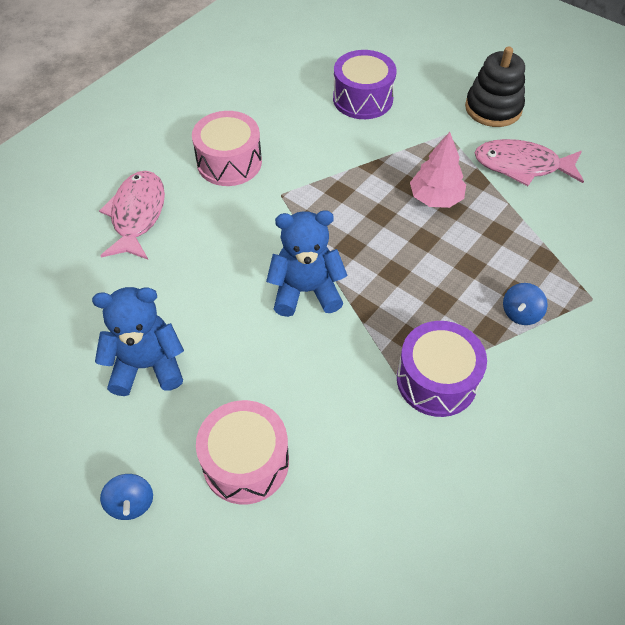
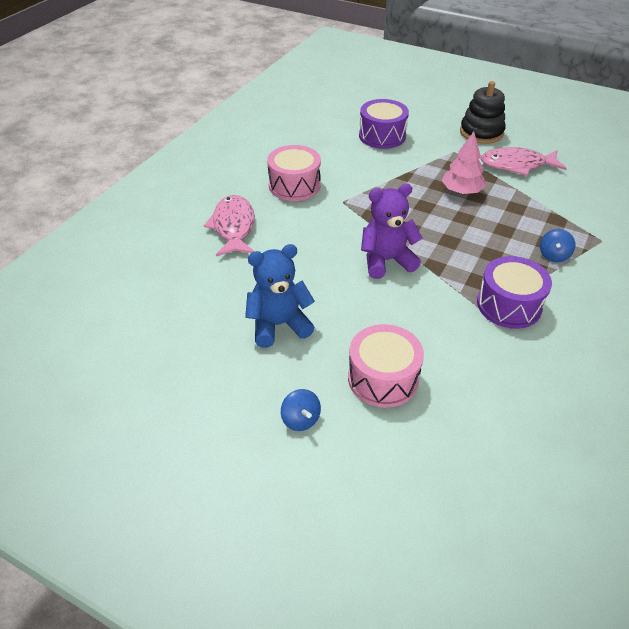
camera: 10 degrees left, 10 degrees down
blue teddy bear [266,210,348,317] -> purple teddy bear [361,184,423,279]

